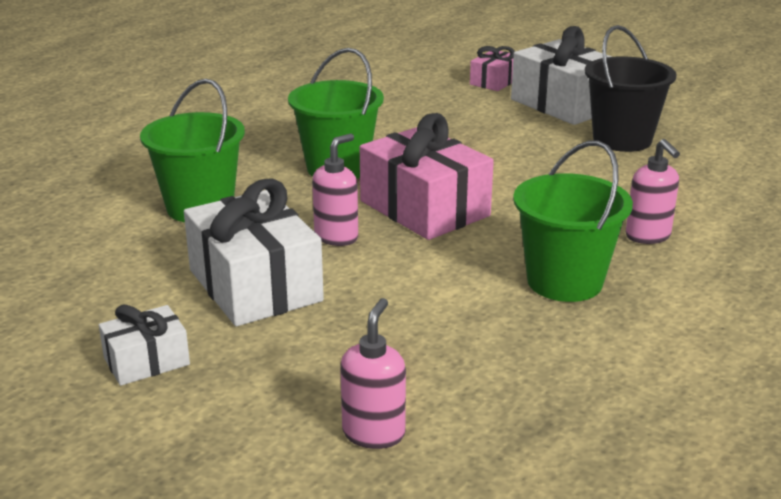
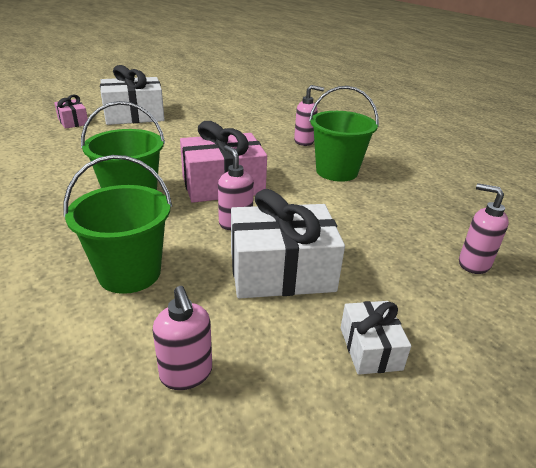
camera: 70 degrees left, 5 degrees up
black bucket [585,25,677,152] -> none
none -> pink soap dispenser [153,286,212,390]

